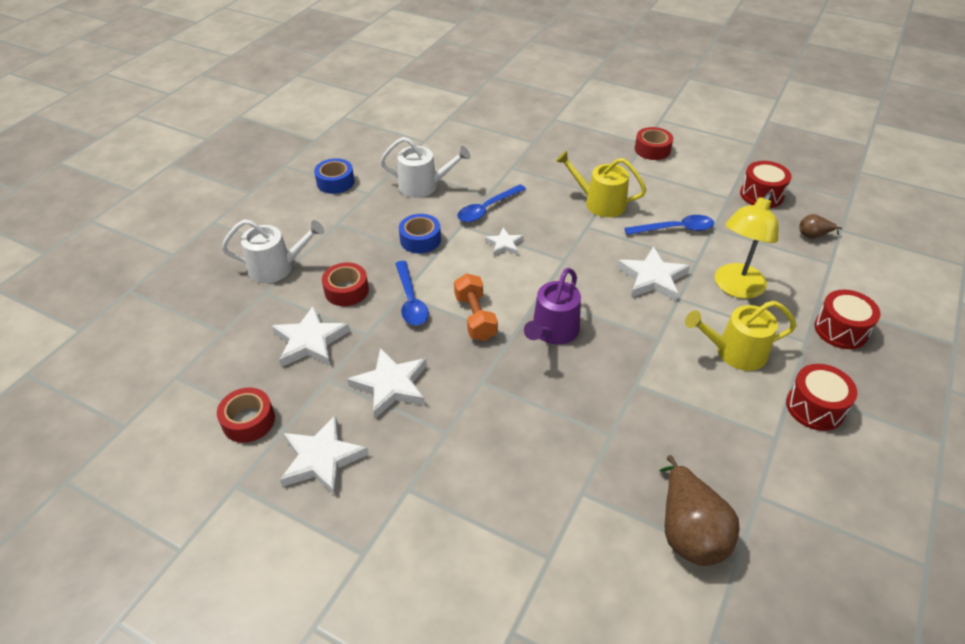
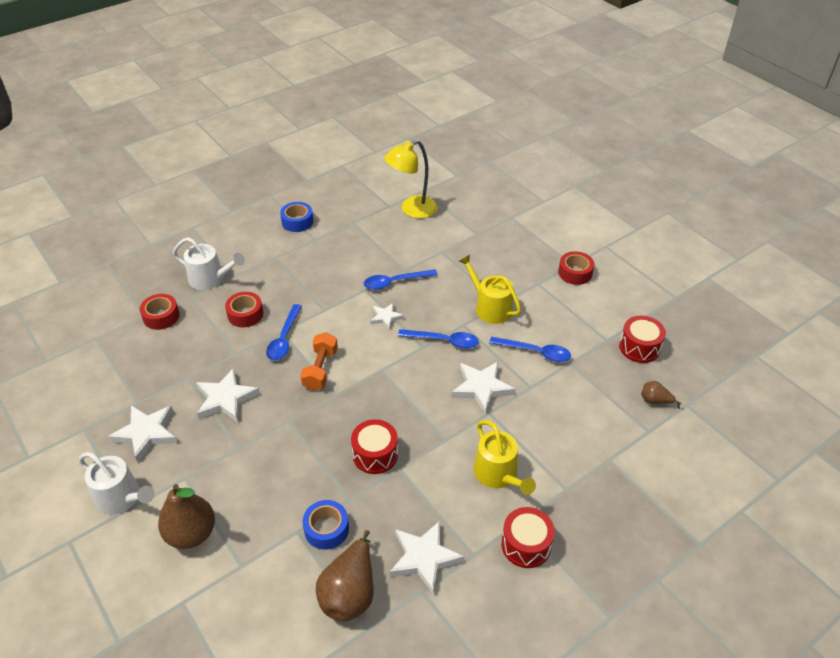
camera: 25 degrees right, 0 degrees up
red tape [217,388,275,443] -> red tape moved to [140,294,180,330]
white star [272,305,350,367] -> white star moved to [390,521,464,594]
white watering can [380,137,471,198] -> white watering can moved to [79,452,155,515]
blue tape [399,214,441,253] -> blue tape moved to [302,500,349,550]
purple watering can [524,268,581,344] -> none
yellow watering can [685,301,797,371] -> yellow watering can turned 135 degrees counterclockwise [474,420,536,495]
yellow lamp [715,192,778,299] -> yellow lamp moved to [384,140,438,218]
red drum [815,290,880,349] -> red drum moved to [351,419,398,474]
none -> brown pear [158,484,215,549]
none -> blue spoon [398,329,479,349]

